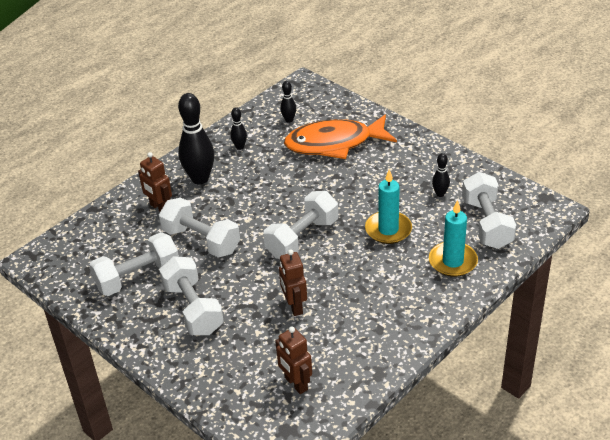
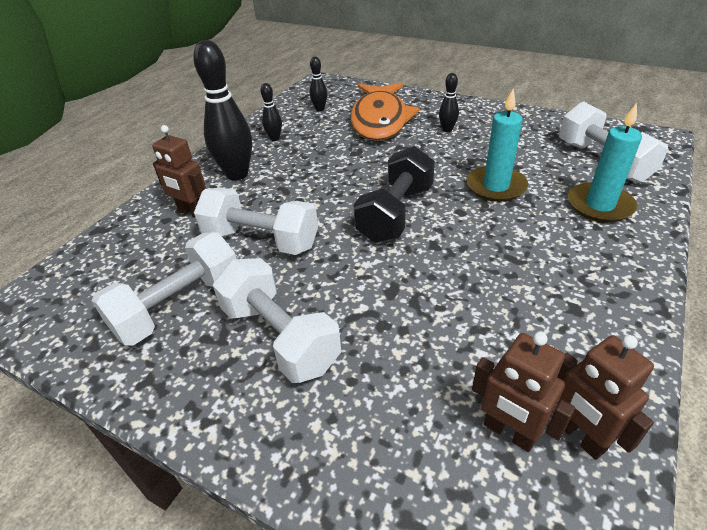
camera: 15 degrees left, 0 degrees up
white dumbbell [263,191,338,259] -> black dumbbell [353,146,435,243]
brown robot [279,249,307,316] -> brown robot moved to [556,335,654,460]
orange fish [284,114,397,159] -> orange fish turned 60 degrees counterclockwise [350,83,419,141]
black bowling pin [432,153,450,197] -> black bowling pin moved to [439,73,459,132]

